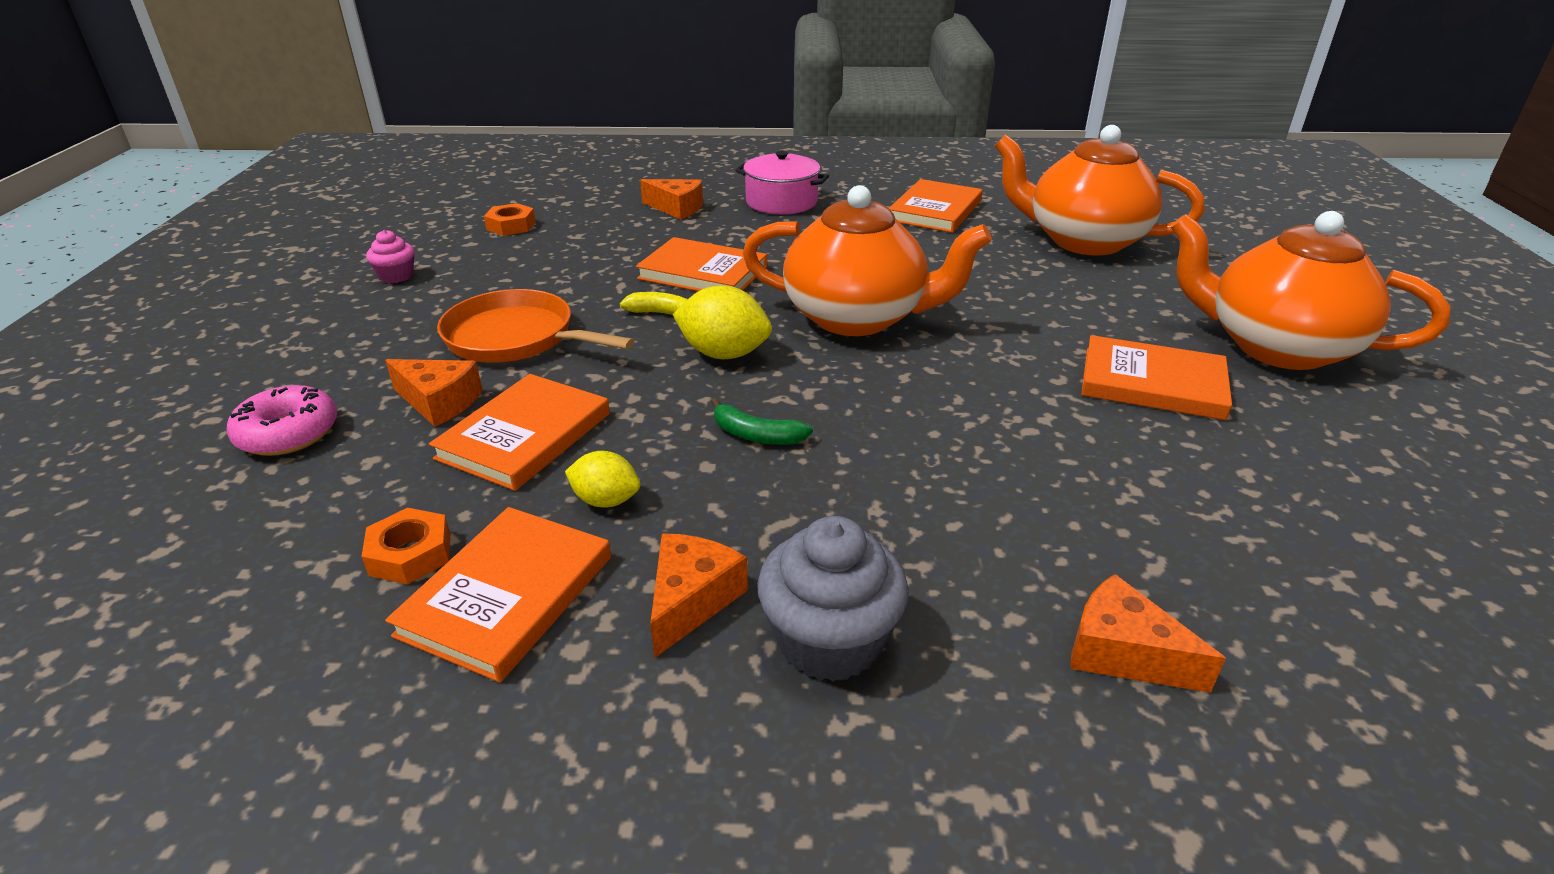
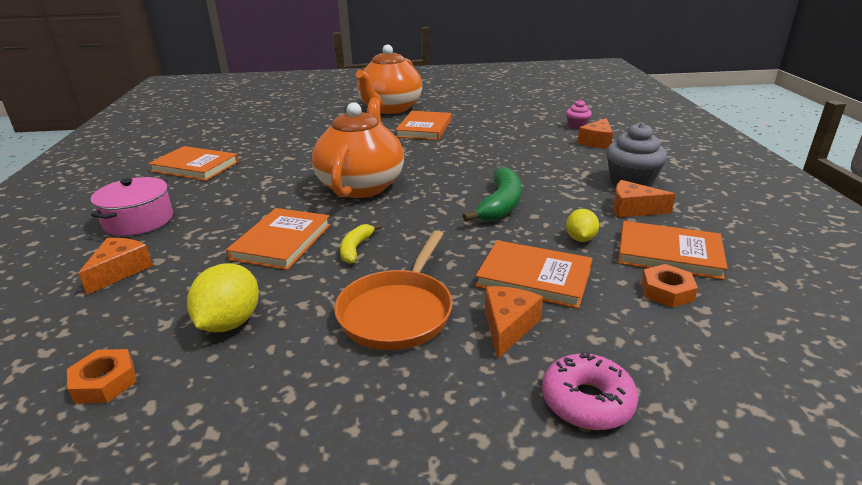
camera: 95 degrees left, 5 degrees down
pink cupcake [366,230,414,283] -> pink cupcake moved to [566,100,592,129]
yellow lemon [672,286,772,359] -> yellow lemon moved to [187,263,259,332]
green banana [711,398,813,445] -> green banana [463,167,521,222], size x1.75
orange teapot [995,125,1205,256] -> none

